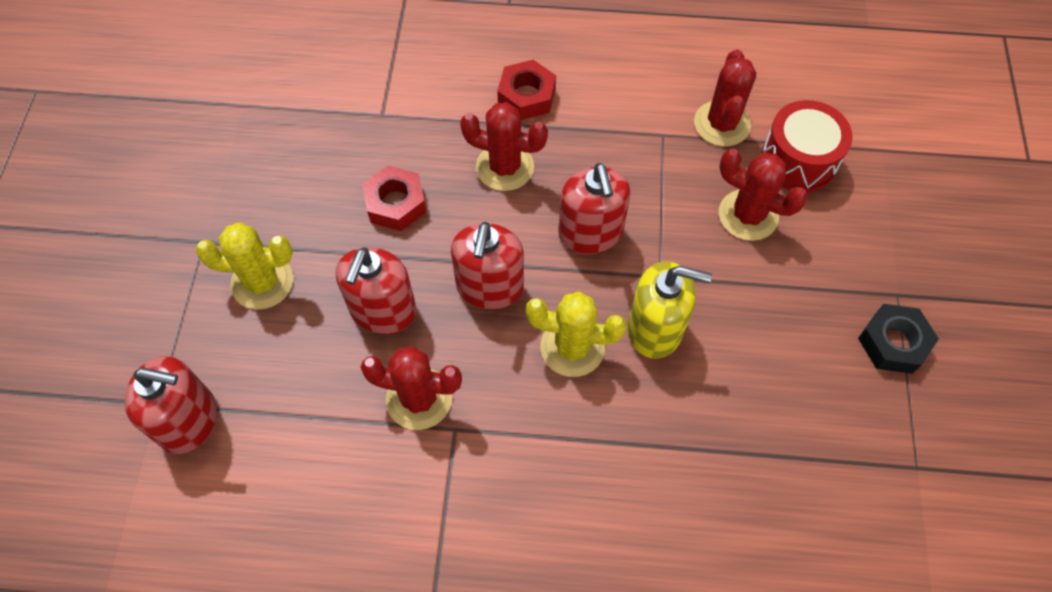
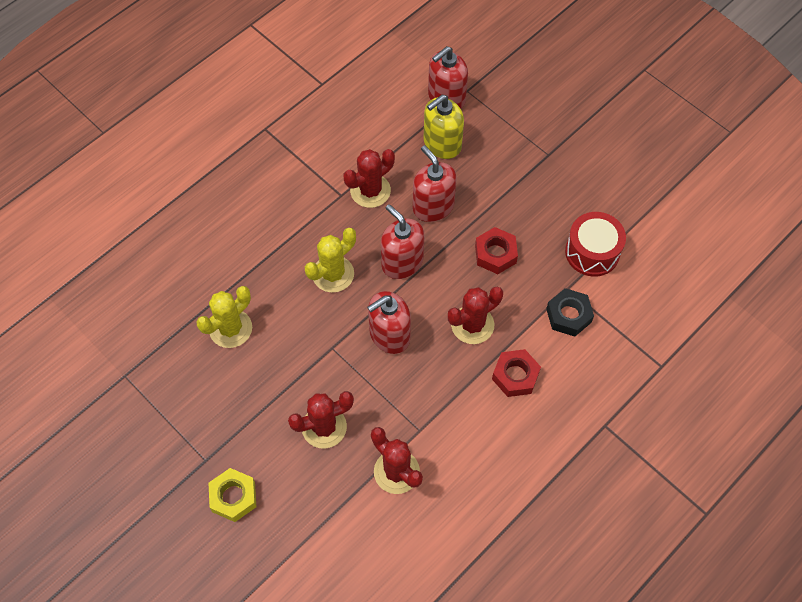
camera: 130 degrees right, 0 degrees up
yellow cactus [195,222,293,310] -> yellow cactus moved to [196,286,252,348]
red soap dispenser [558,163,631,254] -> red soap dispenser turned 60 degrees counterclockwise [367,291,411,354]
yellow soap dispenser [628,261,712,359] -> yellow soap dispenser moved to [424,95,464,159]
red drum [761,100,853,192] -> red drum moved to [565,212,626,277]
black nut [858,304,939,374] -> black nut moved to [546,288,594,337]
none -> yellow nut [209,468,256,522]

